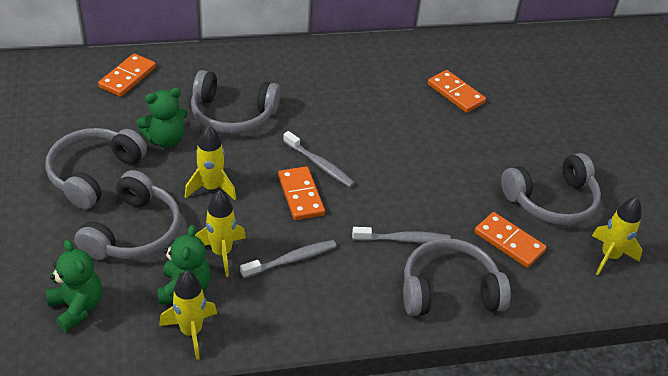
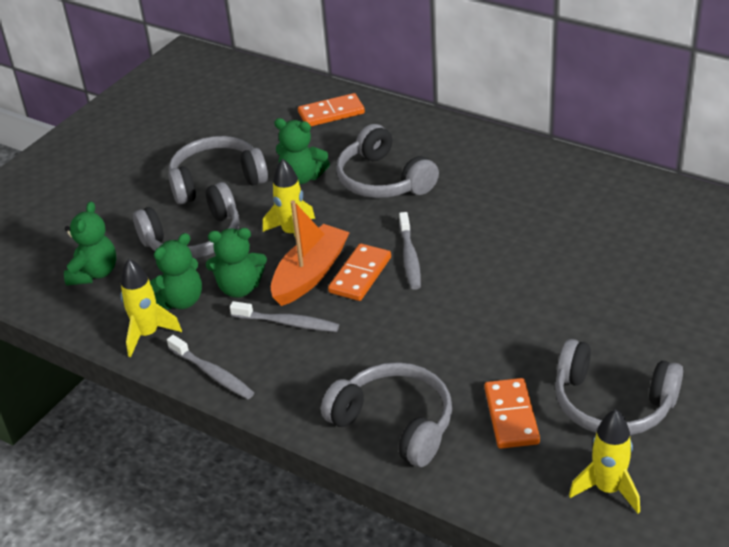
camera: 50 degrees right, 5 degrees down
yellow rocket [195,190,246,277] -> green teddy bear [206,228,267,298]
grey toothbrush [352,227,451,243] -> grey toothbrush moved to [167,335,254,399]
orange domino [428,70,486,113] -> none
none -> orange boat [271,200,350,306]

